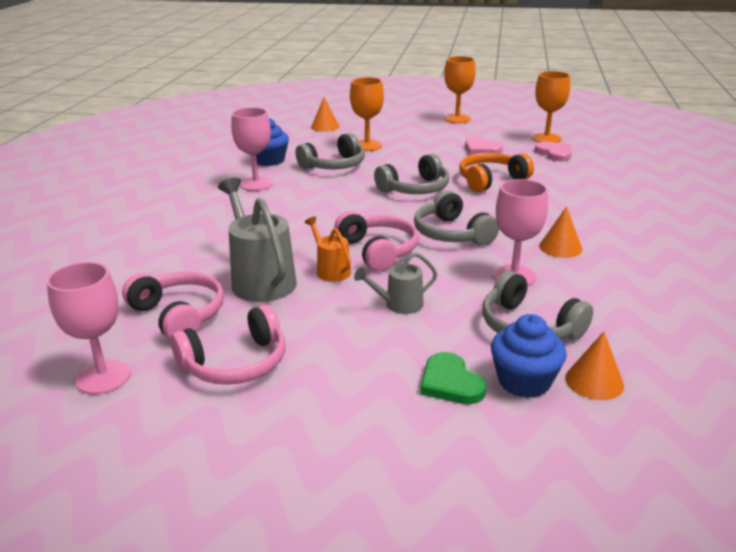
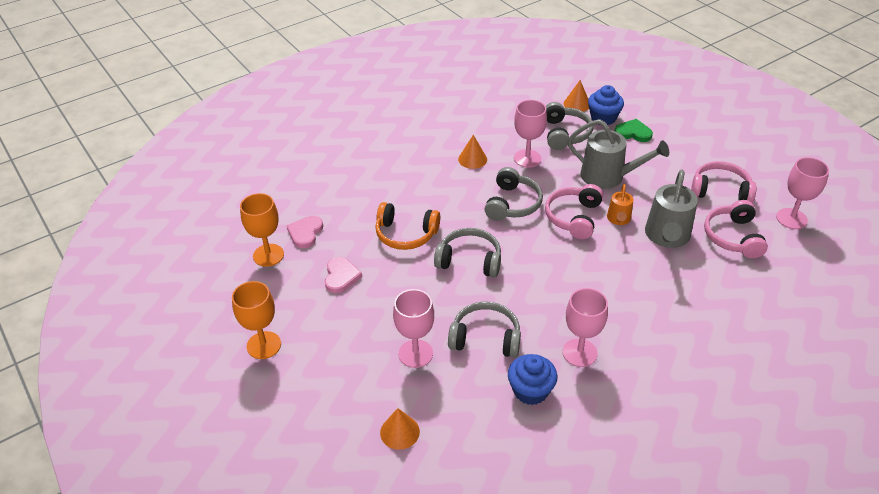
camera: 135 degrees left, 15 degrees up
orange goblet [350,77,384,151] -> pink goblet [393,289,434,368]
grey watering can [354,252,437,314] -> grey watering can [567,119,669,189], size x1.84
green heart [420,352,486,404] -> green heart turned 90 degrees counterclockwise [615,119,653,142]

